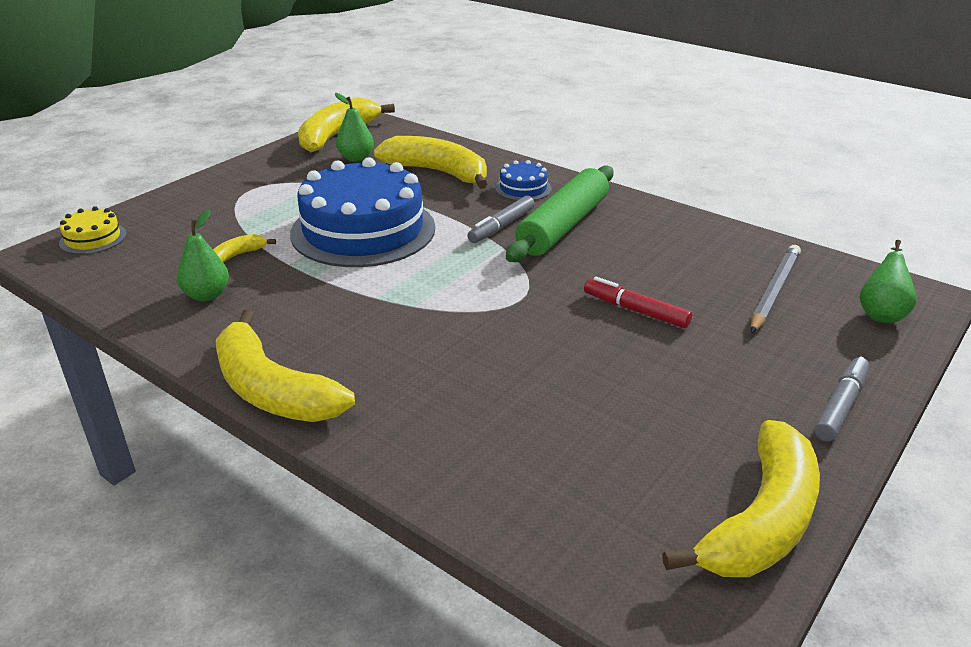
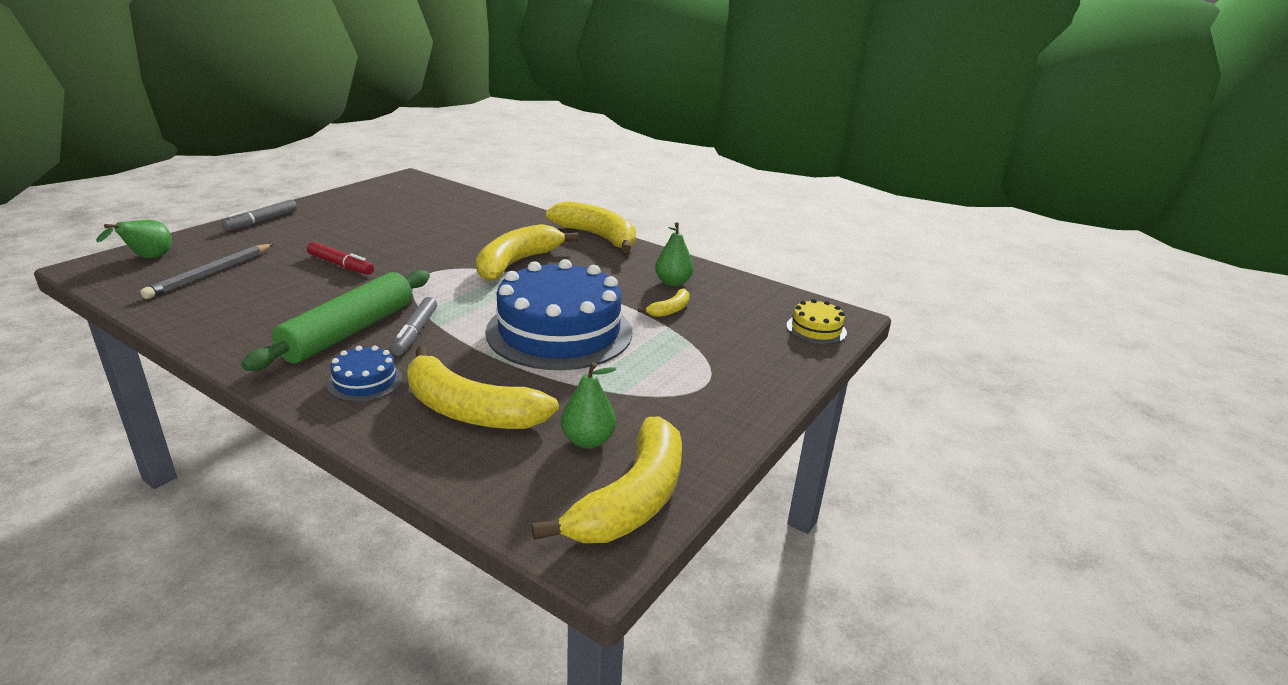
camera: 175 degrees right, 5 degrees down
grey marker [467,196,535,243] -> grey marker turned 150 degrees clockwise [390,297,437,356]
yellow banana [662,420,820,577] -> yellow banana moved to [476,224,579,281]

